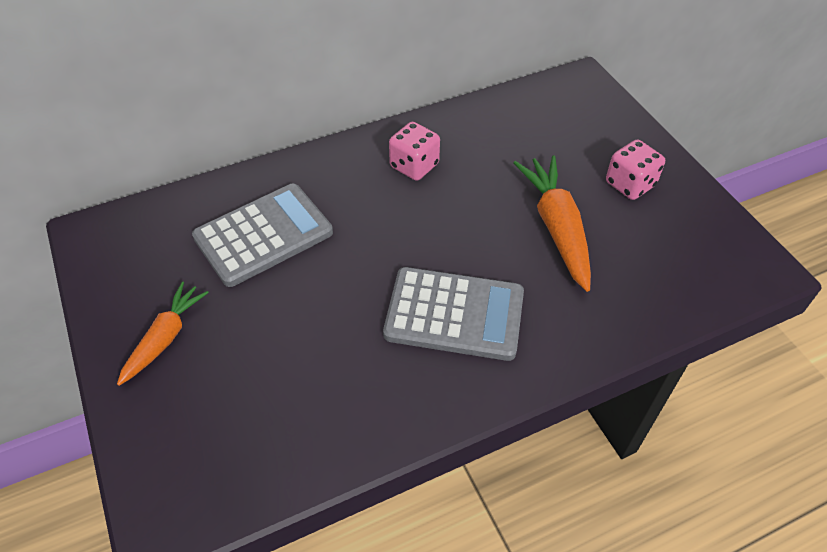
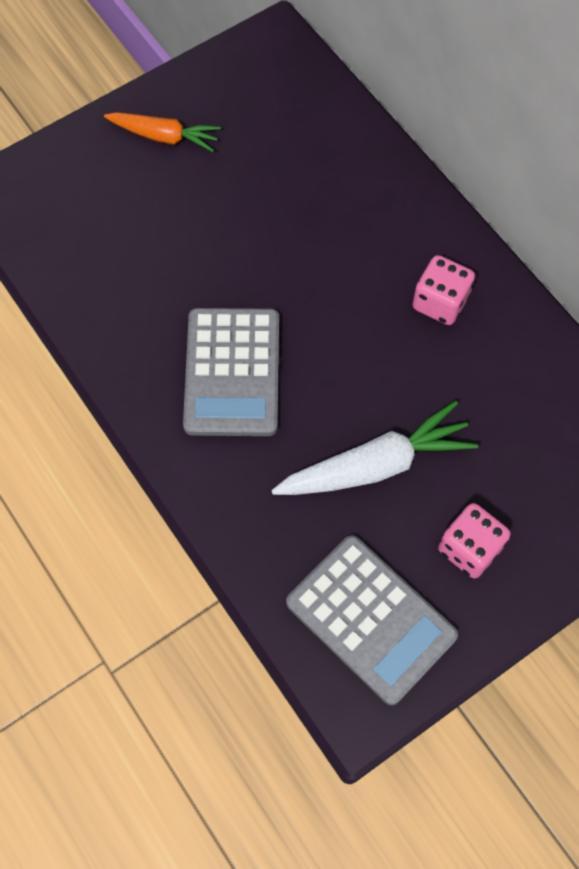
camera: 80 degrees right, 15 degrees up
grey calculator [192,184,333,287] -> grey calculator moved to [286,535,458,705]
orange carrot [514,156,591,292] -> white carrot [271,401,478,495]

